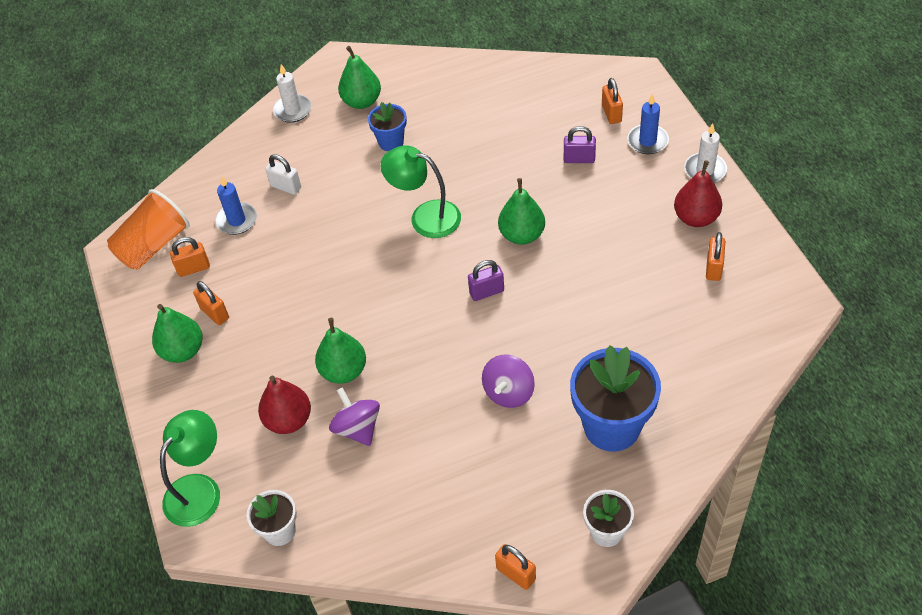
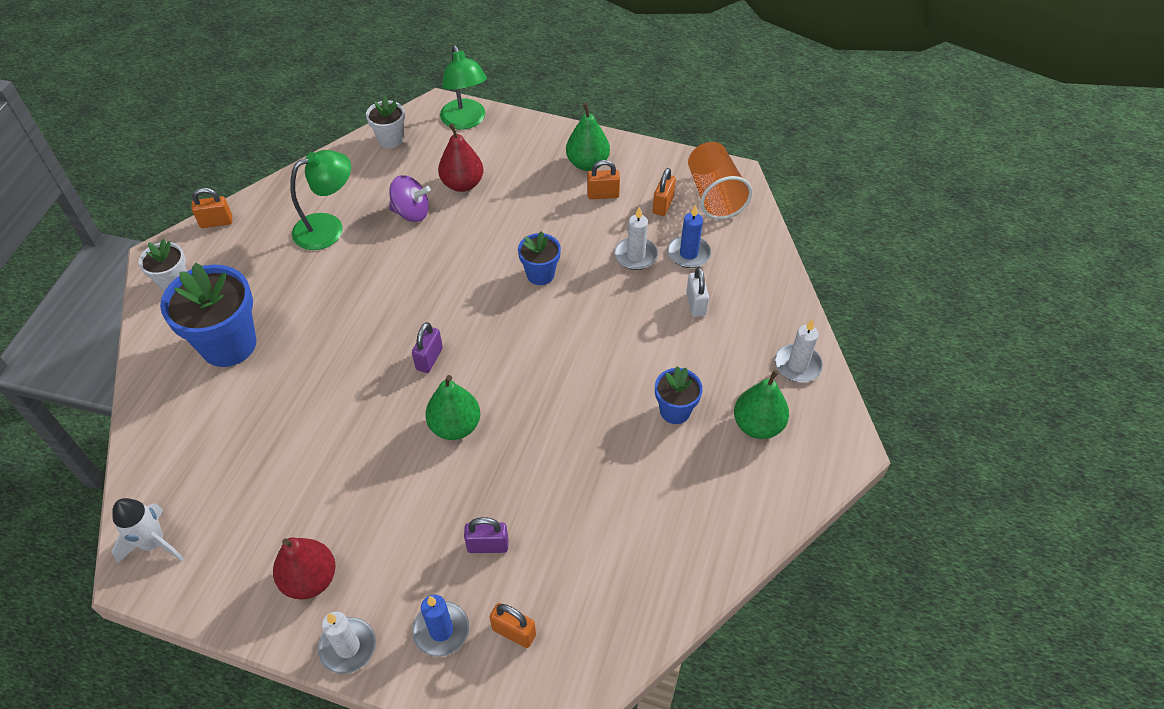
camera: 125 degrees right, 0 degrees up
white padlock [265,154,301,195] -> white padlock turned 75 degrees counterclockwise [686,267,709,317]
green pear [315,318,366,384] -> none
green lamp [380,145,461,238] -> green lamp moved to [290,150,351,250]
purple spinning top [482,355,535,408] -> none
purple padlock [564,126,596,163] -> purple padlock turned 45 degrees clockwise [464,517,508,553]
orange padlock [706,232,725,281] -> none
none -> white rocket [111,498,184,564]
none -> blue flower pot [518,231,561,285]
none -> white candle [614,207,658,270]

